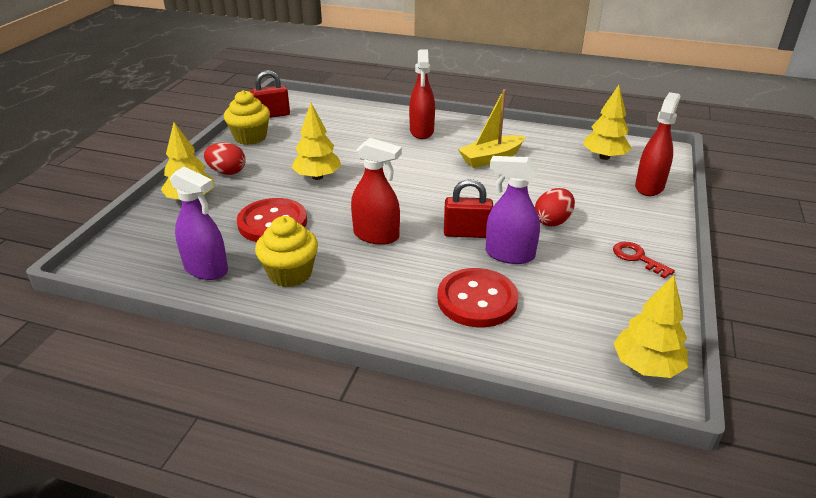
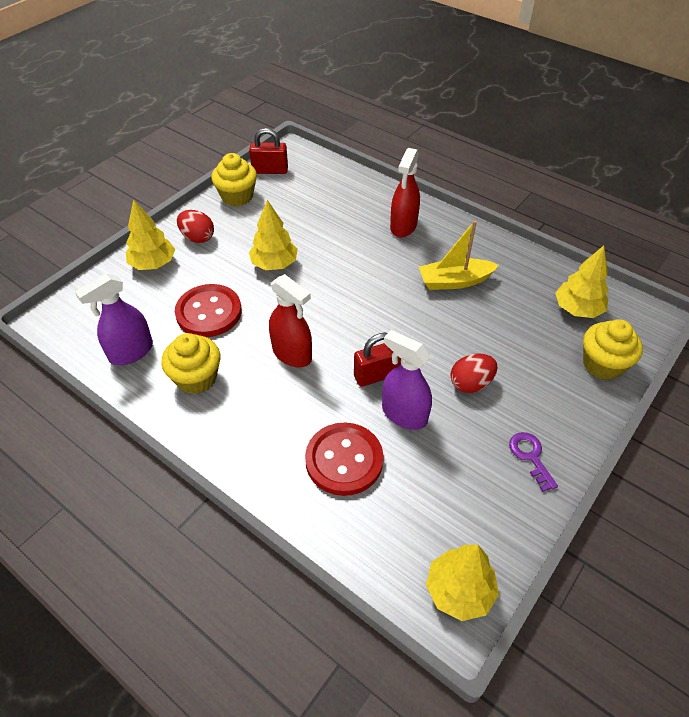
camera: 20 degrees right, 15 degrees up
purple spray bottle [170,167,228,280] -> purple spray bottle turned 90 degrees clockwise [75,273,153,365]
red padlock [444,179,493,238] -> red padlock turned 45 degrees counterclockwise [354,332,401,387]
red key [613,242,675,278] -> purple key [509,432,558,492]
red spray bottle [635,92,681,196] -> yellow cupcake [583,319,643,380]

